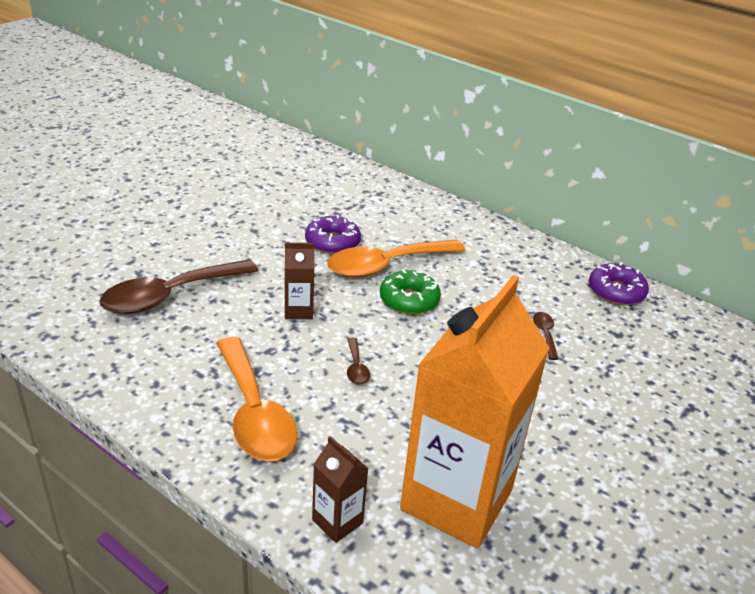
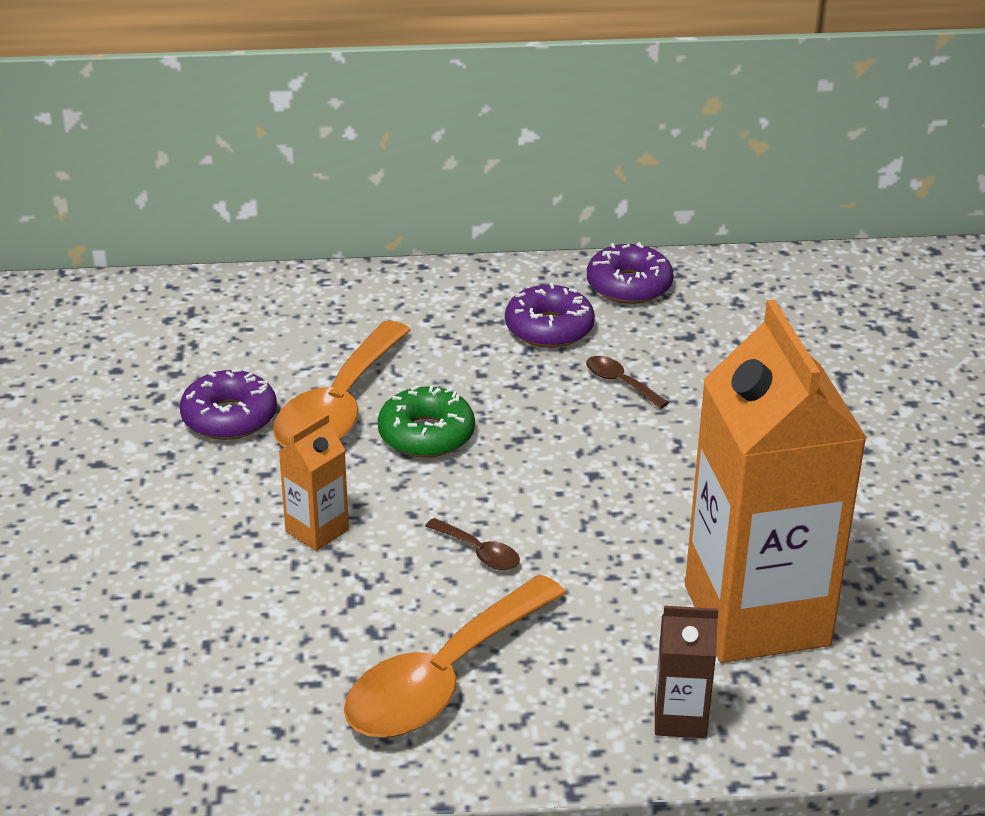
camera: 40 degrees left, 0 degrees up
brown spoon [99,259,258,314] -> none
orange spoon [216,337,297,461] -> orange spoon turned 105 degrees clockwise [344,574,566,738]
brown carton [285,243,315,319] -> orange carton [279,414,349,551]
none -> purple donut [505,283,595,348]

